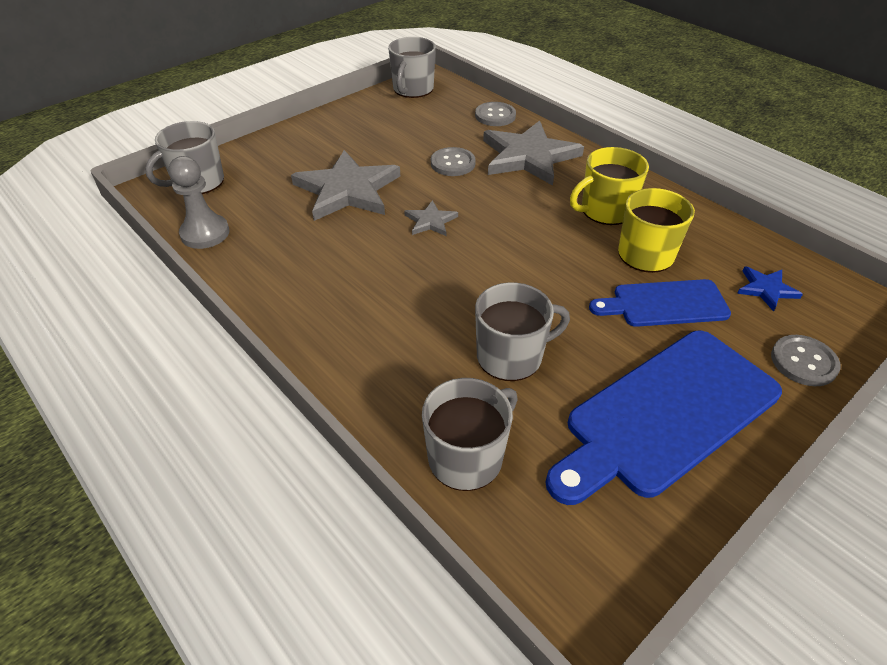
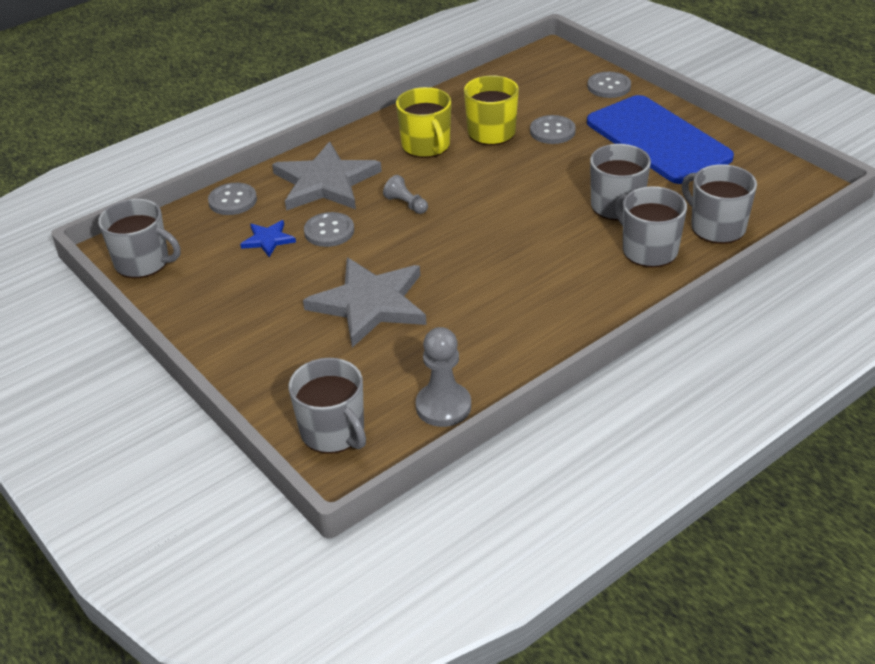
camera: 85 degrees left, 5 degrees down
grey star [404,200,458,236] -> none
blue cutting board [589,279,731,327] -> grey button [530,115,576,144]
blue star [737,266,803,312] -> blue star moved to [240,220,296,257]
none -> grey pawn [383,175,428,214]
none -> grey mug [615,186,687,268]

